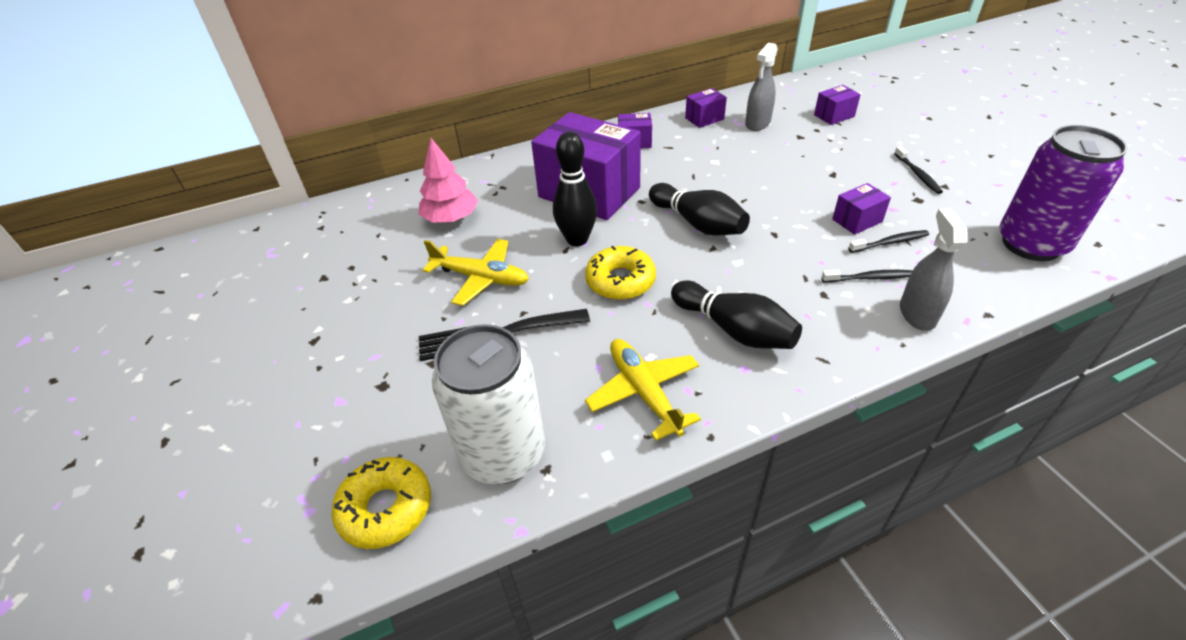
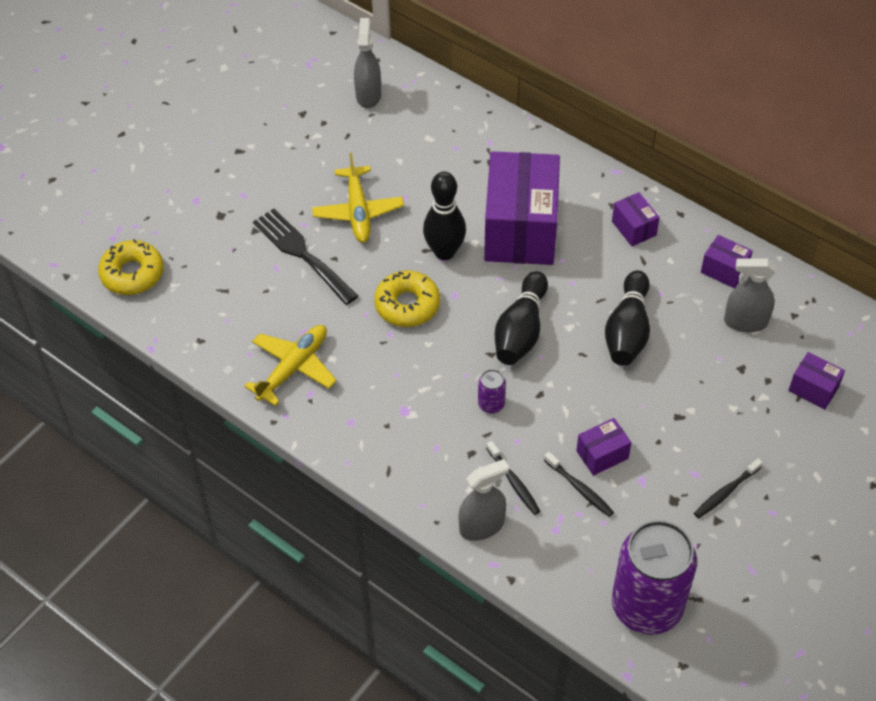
camera: 60 degrees right, 10 degrees up
pink tree [419,138,478,223] -> none
white can [432,324,545,484] -> none
black bowling pin [671,280,802,349] -> black bowling pin moved to [605,270,650,366]
purple box [832,183,891,235] -> purple box turned 60 degrees counterclockwise [576,418,631,476]
none -> grey spray bottle [354,18,381,108]
none -> purple can [478,369,506,414]

